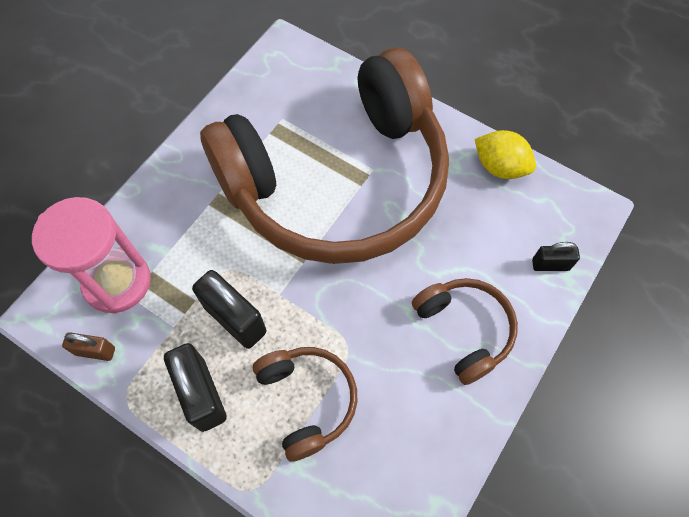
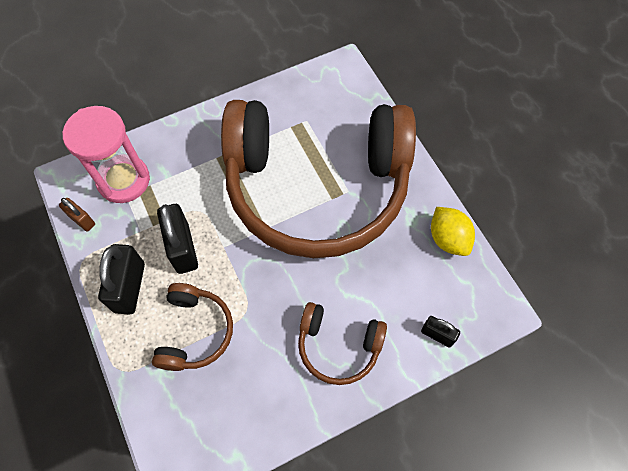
camera: 30 degrees right, 0 degrees up
brown headphones [412,278,518,385] -> brown headphones turned 105 degrees clockwise [298,302,387,385]

